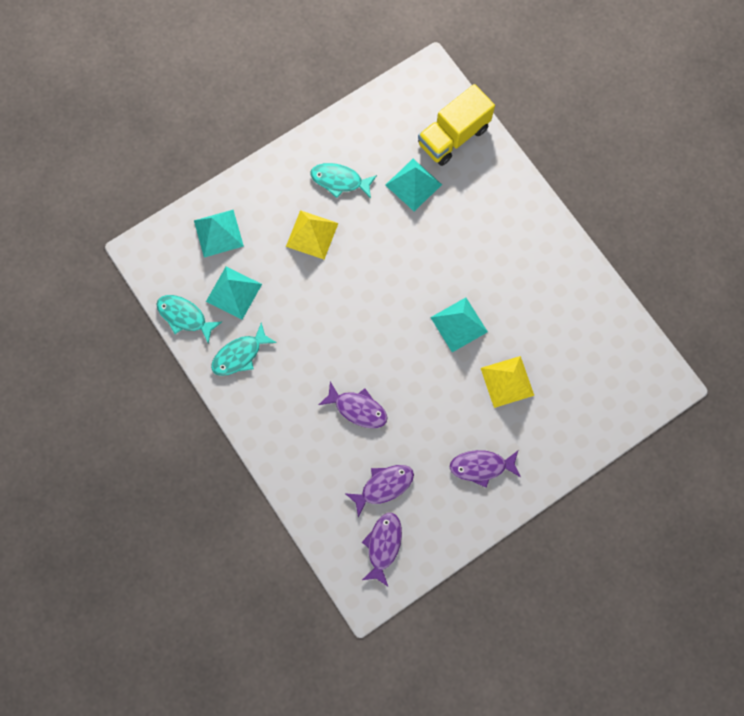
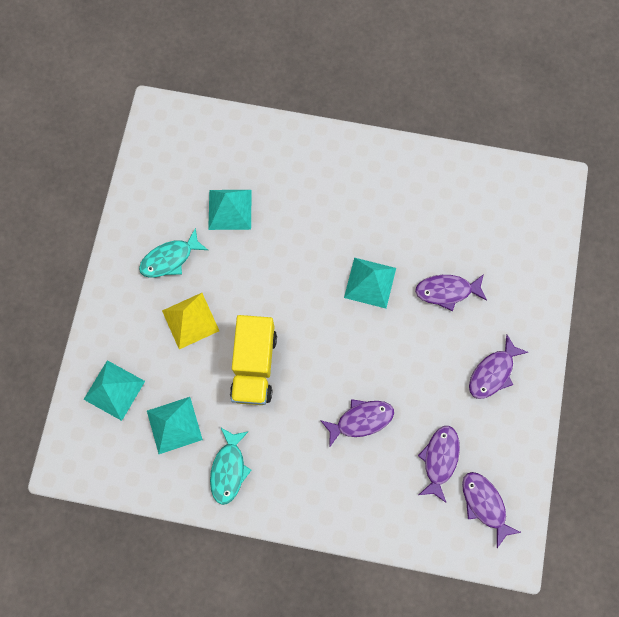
camera: 45 degrees left, 0 degrees up
turquoise fish [156,295,222,343] -> none
yellow truck [418,84,495,166] -> yellow truck moved to [230,315,277,405]
yellow pyramid [481,356,534,408] -> purple fish [415,274,487,311]

